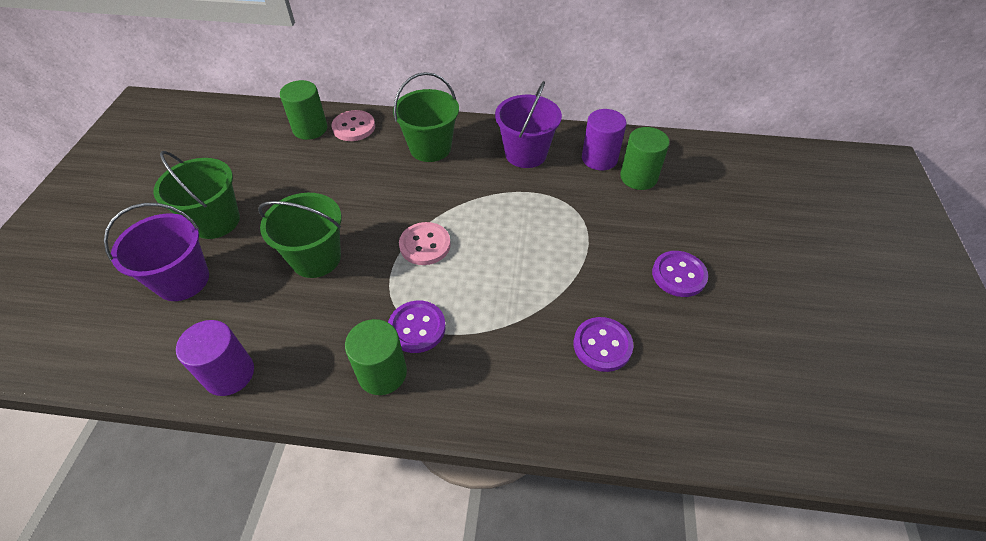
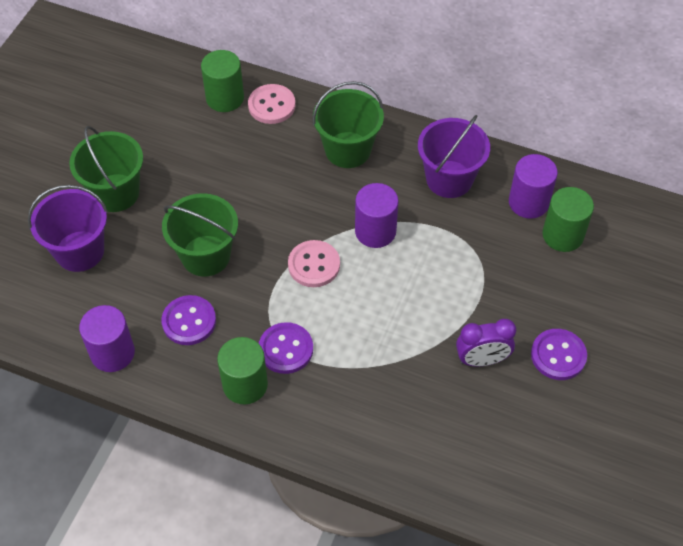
camera: 15 degrees right, 5 degrees up
purple button [573,317,634,372] -> purple button moved to [161,295,216,345]
none -> purple cylinder [355,183,399,248]
none -> purple clock [456,319,516,367]

